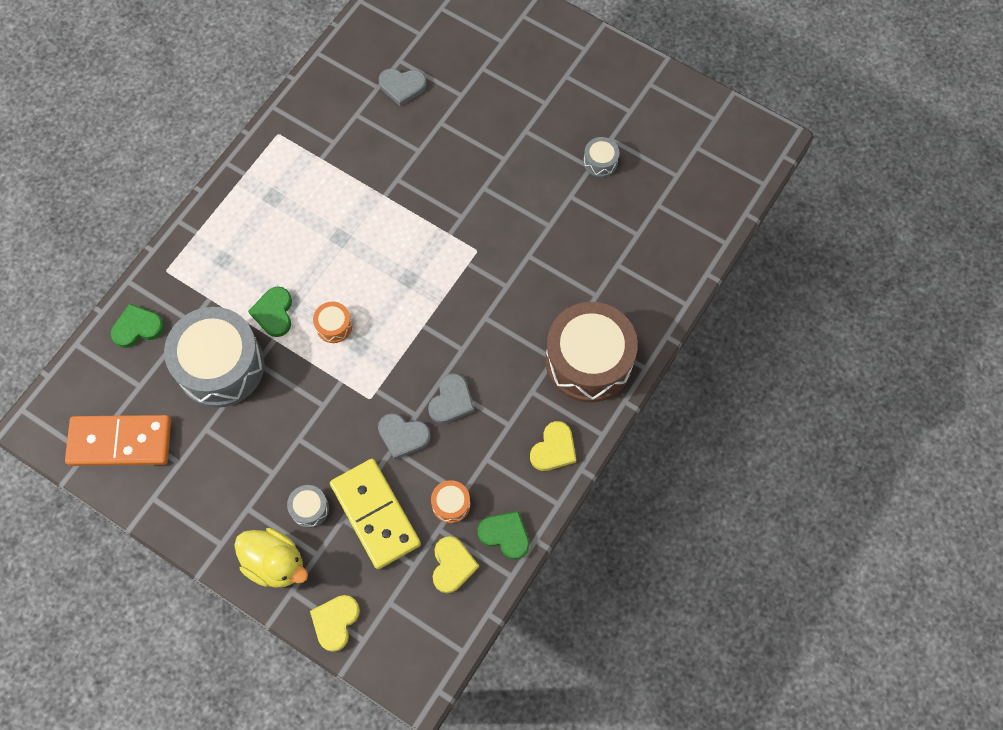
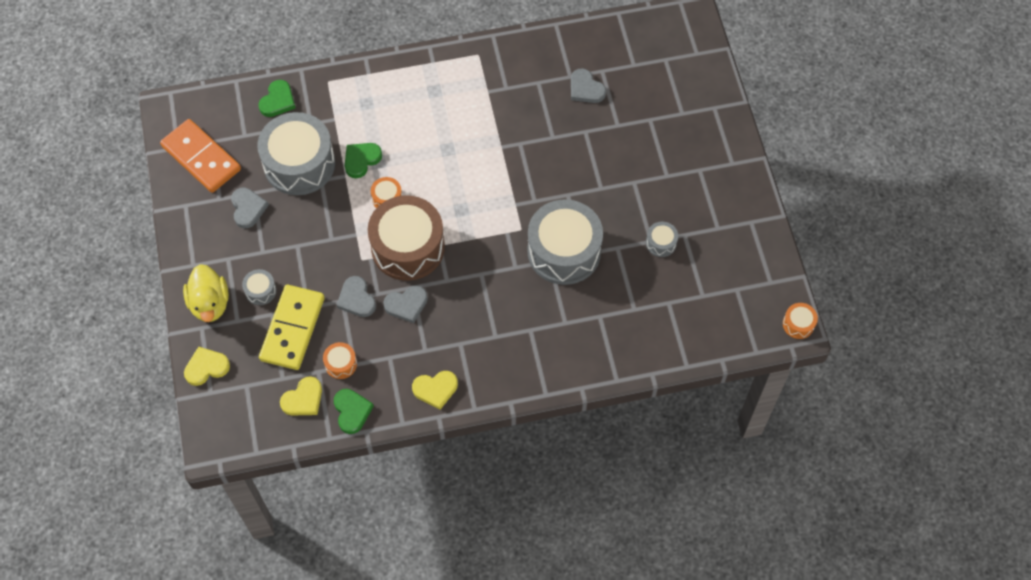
camera: 45 degrees right, 5 degrees down
green heart [111,304,164,348] -> green heart turned 90 degrees clockwise [259,80,296,117]
brown drum [545,302,638,402] -> brown drum moved to [368,195,445,281]
none -> grey heart [231,188,269,228]
none -> grey drum [527,199,603,285]
none -> orange drum [783,303,818,339]

